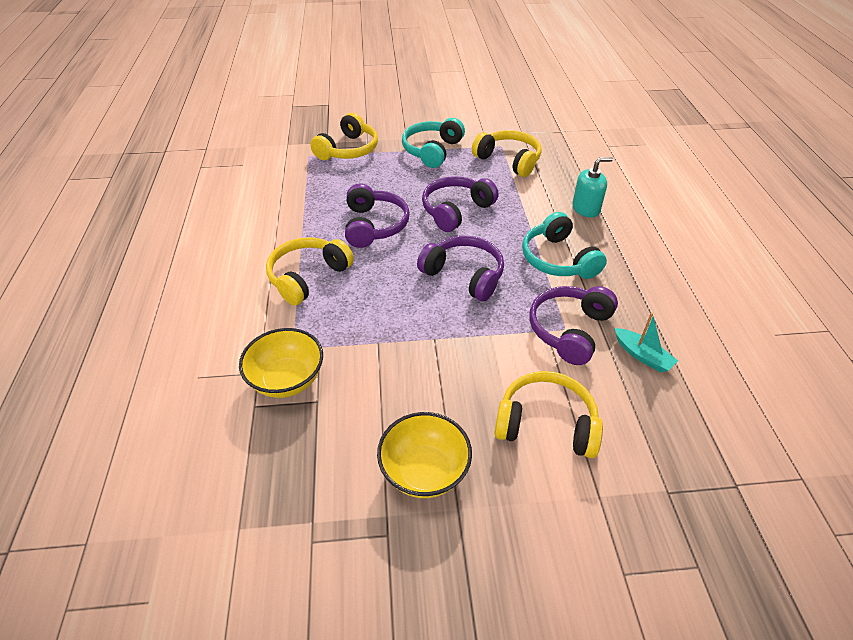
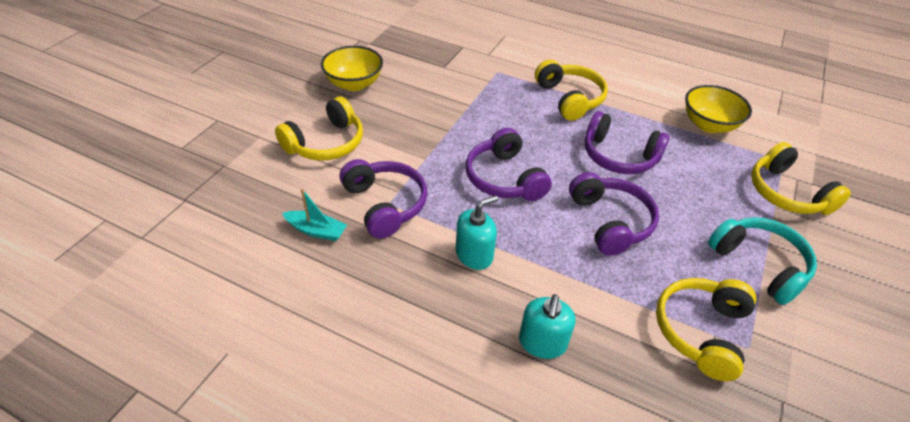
camera: 120 degrees right, 0 degrees up
yellow bowl [239,328,323,398] -> yellow bowl moved to [685,85,752,133]
purple headphones [417,236,504,301] -> purple headphones turned 90 degrees clockwise [466,128,552,201]
yellow headphones [472,130,542,177] -> yellow headphones turned 135 degrees clockwise [656,278,756,381]
turquoise headphones [522,212,607,279] -> turquoise soap dispenser [456,195,498,270]
turquoise boat [614,313,678,372] -> turquoise boat turned 150 degrees counterclockwise [282,188,347,241]

